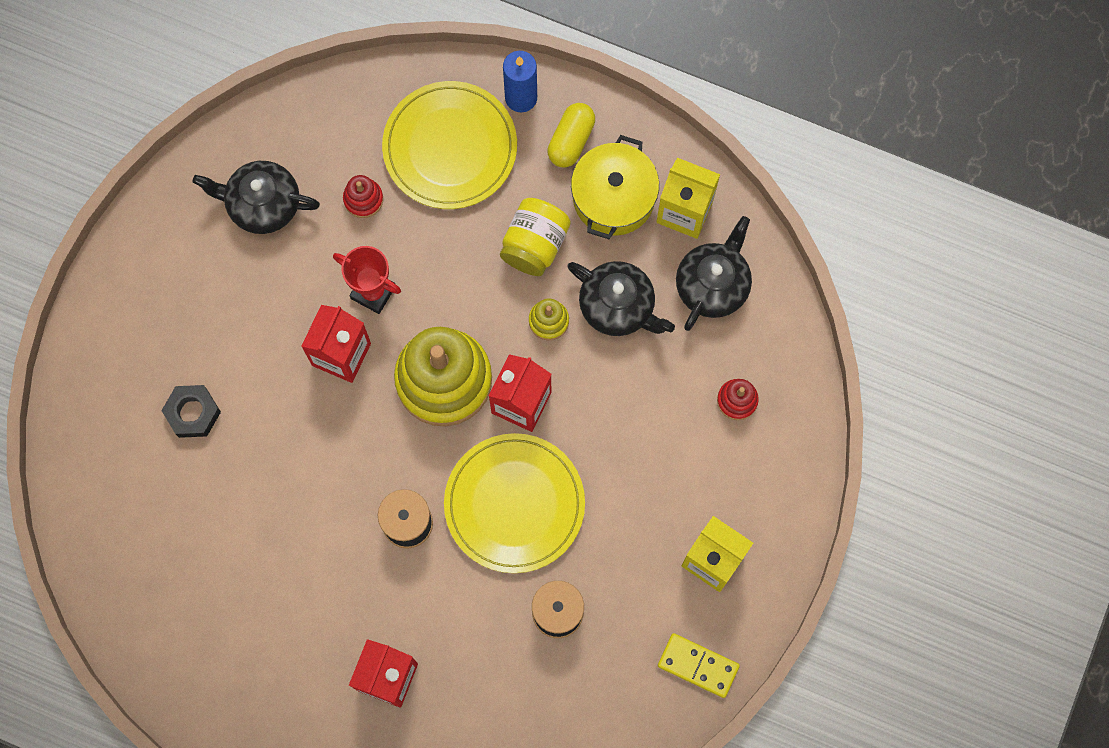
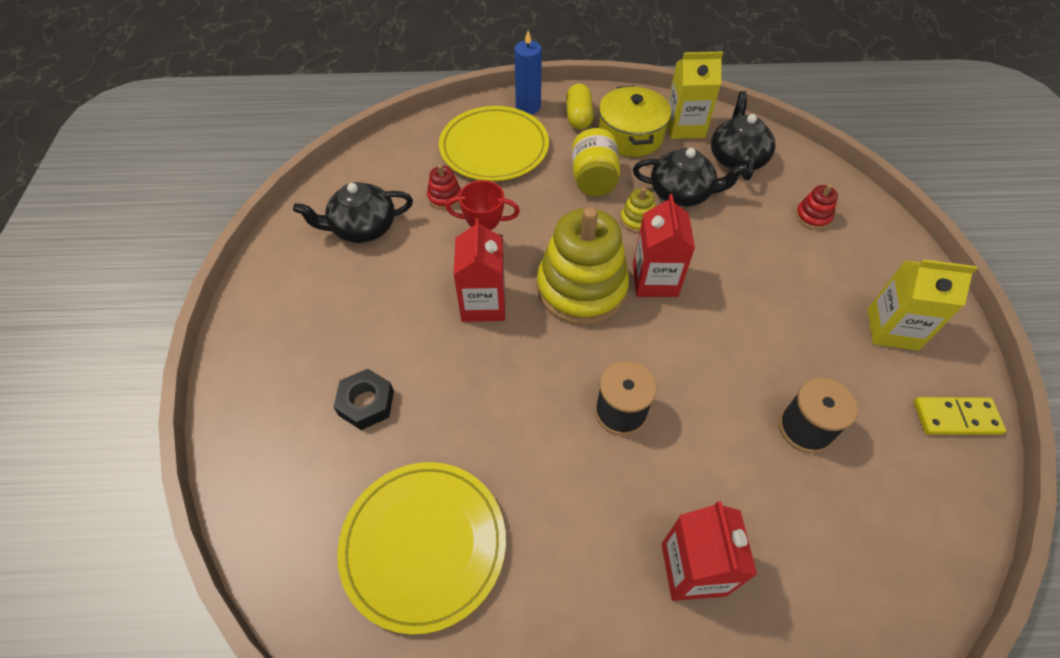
camera: 25 degrees left, 20 degrees down
yellow plate [444,433,585,573] -> yellow plate moved to [337,462,506,635]

